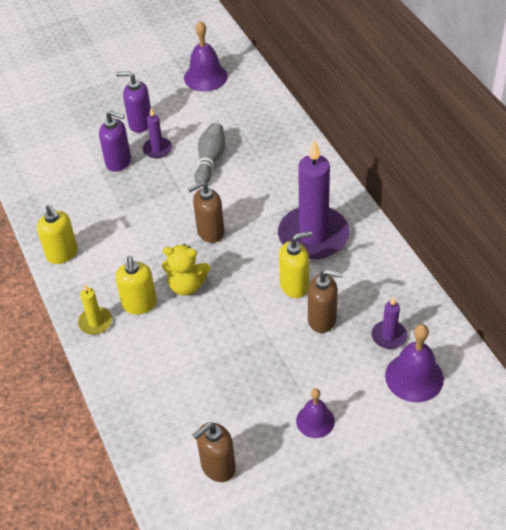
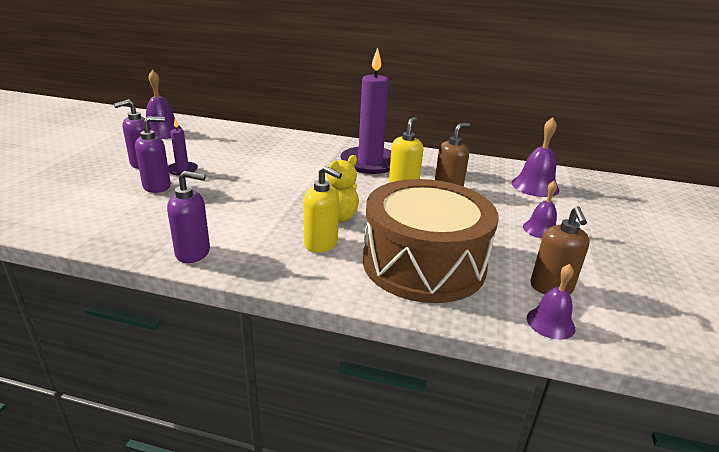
camera: 55 degrees left, 20 degrees down
yellow soap dispenser [37,205,78,264] -> purple soap dispenser [167,171,210,263]
yellow candle [78,283,112,335] -> none
brown soap dispenser [188,181,224,243] -> none
grey bowling pin [194,123,225,183] -> none
purple candle [371,297,407,349] -> none
none -> brown drum [363,179,499,303]
none -> purple bell [527,264,575,340]

